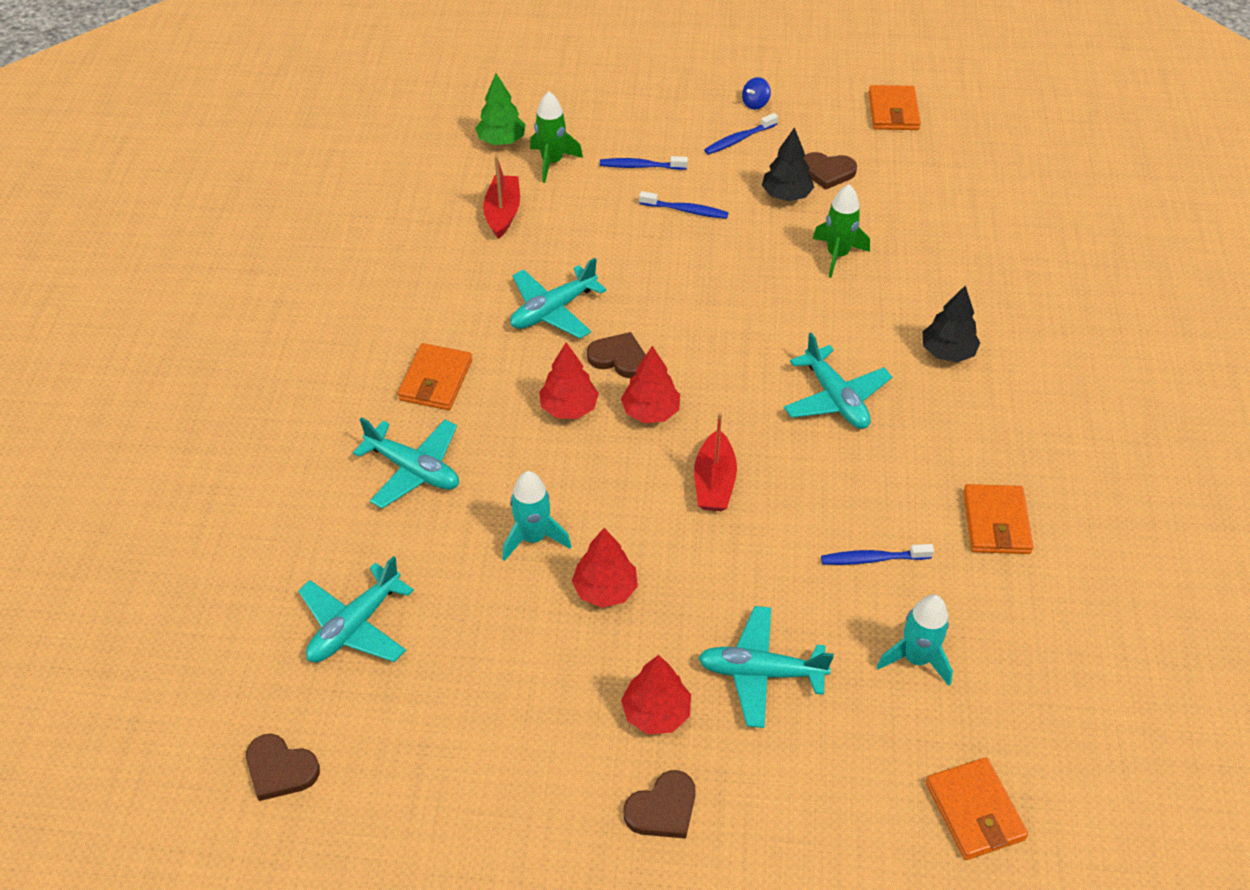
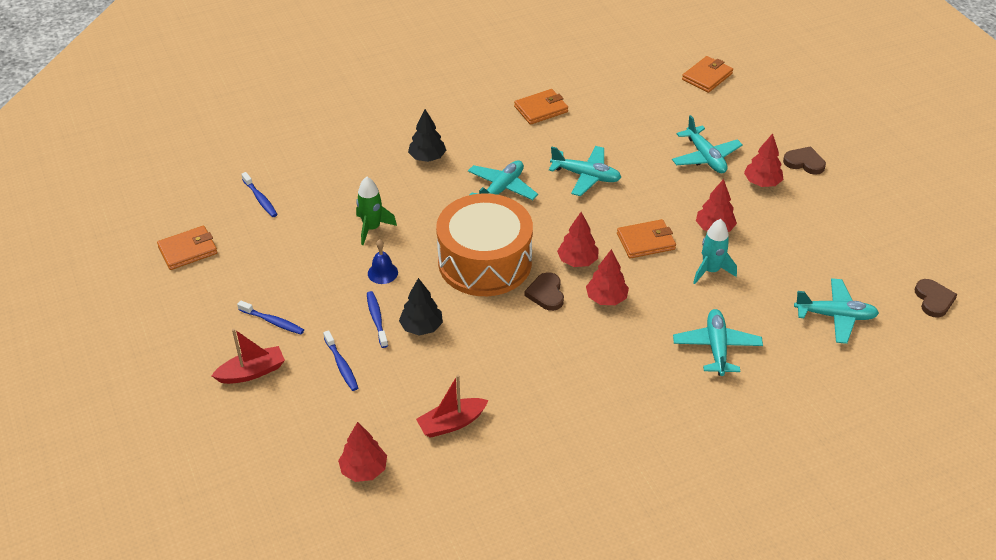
camera: 120 degrees left, 5 degrees down
orange wallet [398,343,472,410] -> orange wallet moved to [617,219,676,258]
green tree [475,73,526,145] -> red tree [338,422,387,482]
turquoise plane [510,258,606,339] -> turquoise plane moved to [549,146,621,196]
green rocket [530,91,583,183] -> none
red boat [694,413,737,511] -> red boat moved to [212,329,285,384]
blue spinning top [742,77,771,110] -> none
black tree [762,127,814,201] -> black tree moved to [399,278,443,336]
brown heart [804,152,857,190] -> none
blue toothbrush [821,544,934,565] -> blue toothbrush moved to [241,172,278,217]
turquoise rocket [876,594,953,686] -> none
none -> blue bell [368,239,398,284]
none -> orange drum [436,193,533,296]

